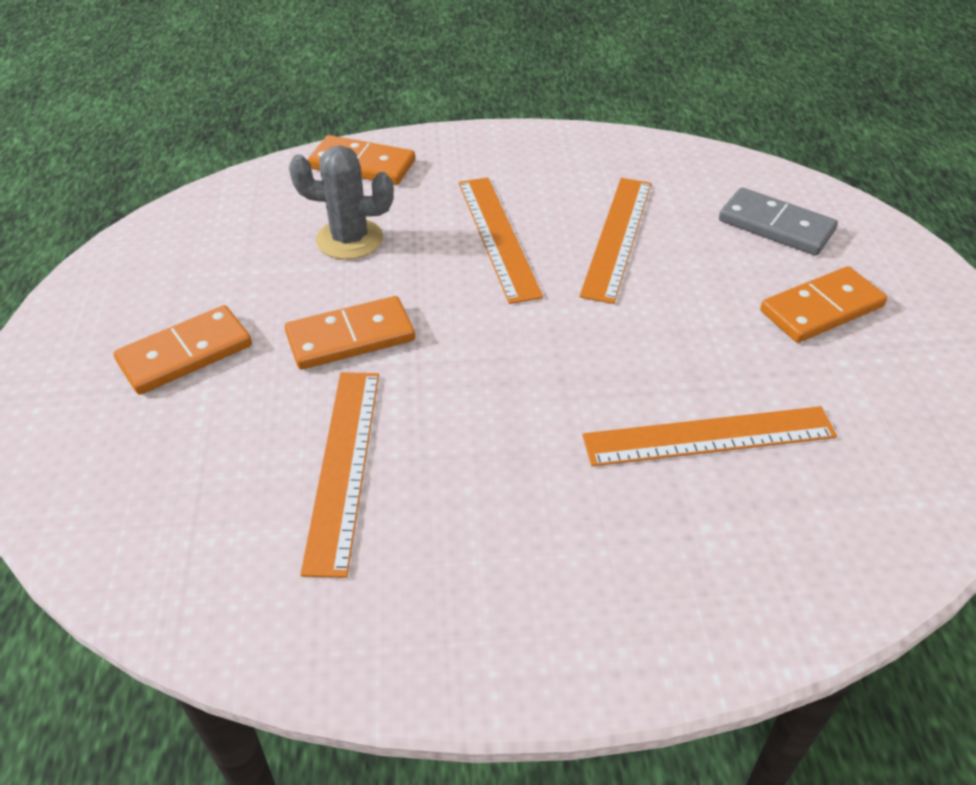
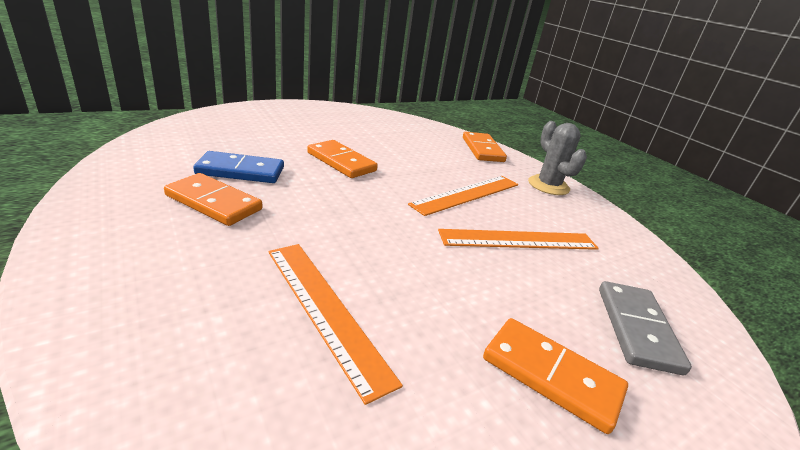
camera: 60 degrees right, 15 degrees down
orange domino [114,305,252,395] -> orange domino moved to [164,173,262,226]
grey cactus [289,146,394,260] -> grey cactus moved to [528,121,587,195]
orange ruler [300,372,379,578] -> blue domino [193,151,284,183]

